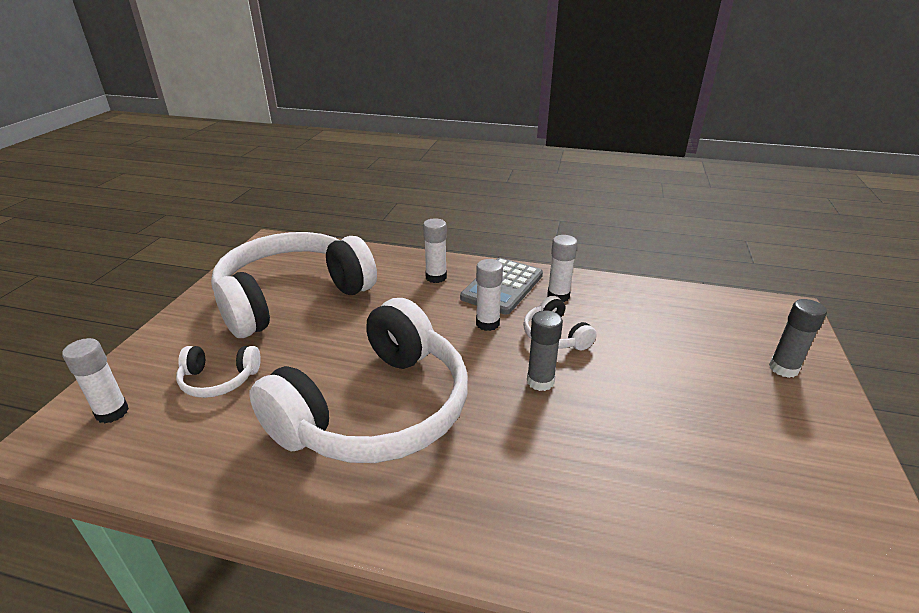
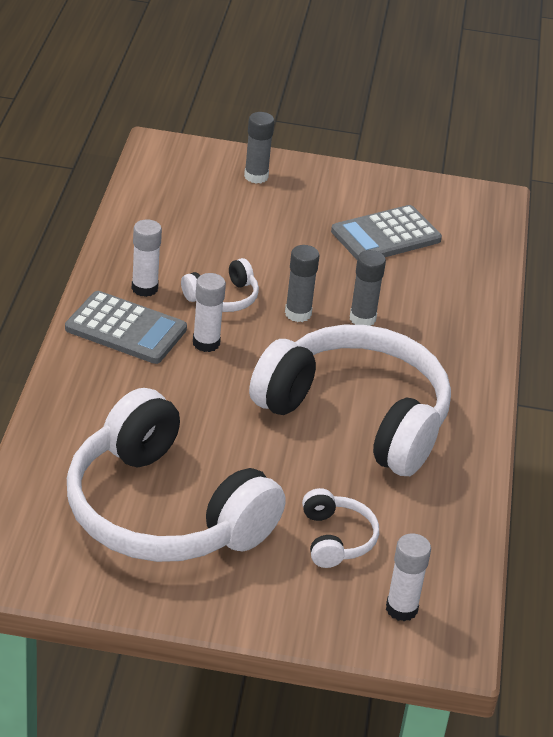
camera: 100 degrees left, 5 degrees up
white glue stick [423,218,447,283] -> none
none -> grey calculator [331,205,442,260]
none -> grey glue stick [350,250,386,326]

